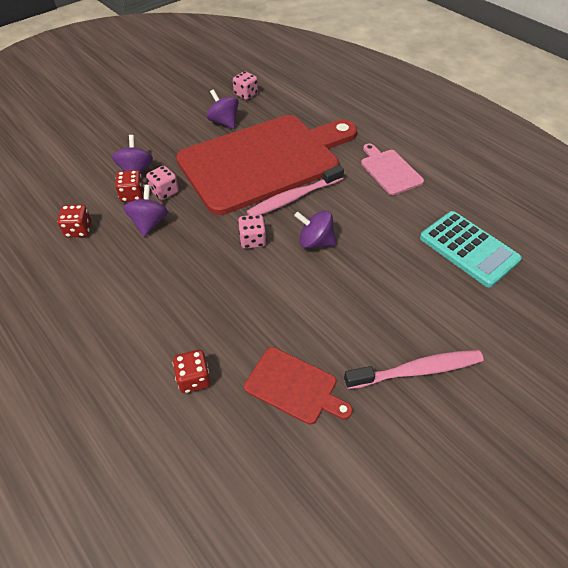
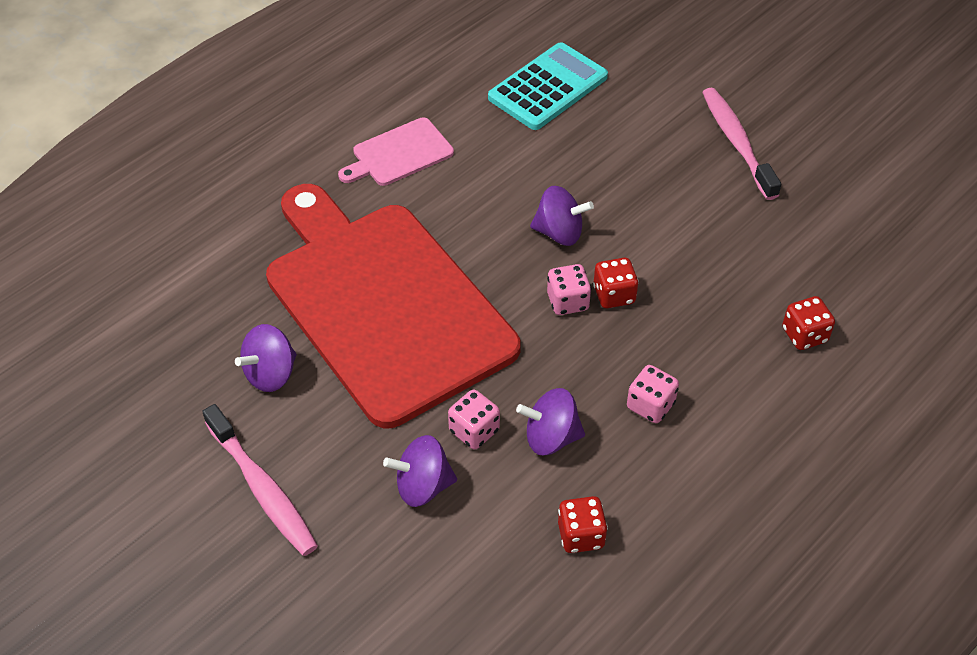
camera: 95 degrees left, 0 degrees up
red dice [115,170,144,202] -> red dice moved to [593,258,639,308]
pink dice [233,71,258,100] -> pink dice moved to [627,365,679,423]
red cutting board [244,347,352,425] -> none
pink toothbrush [246,165,344,215] -> pink toothbrush moved to [202,404,318,556]
purple spinning top [294,210,336,248] -> purple spinning top turned 90 degrees counterclockwise [530,186,594,246]

